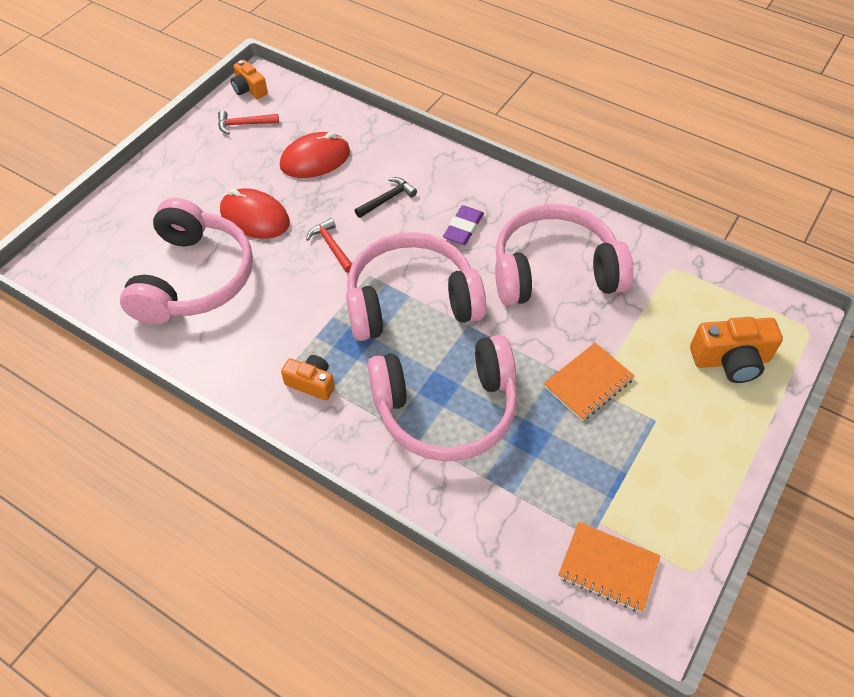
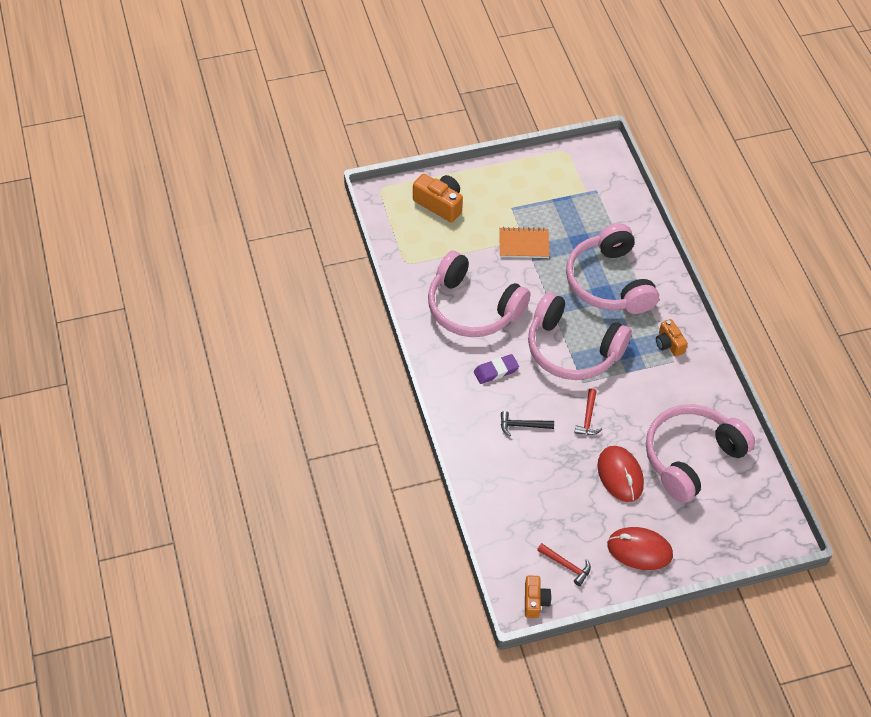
camera: 140 degrees left, 0 degrees up
red mouse [280,132,350,178] -> red mouse moved to [607,527,673,570]
pink headphones [368,335,517,462] -> pink headphones turned 135 degrees counterclockwise [566,223,659,314]
orange notebook [558,522,660,612] -> none

